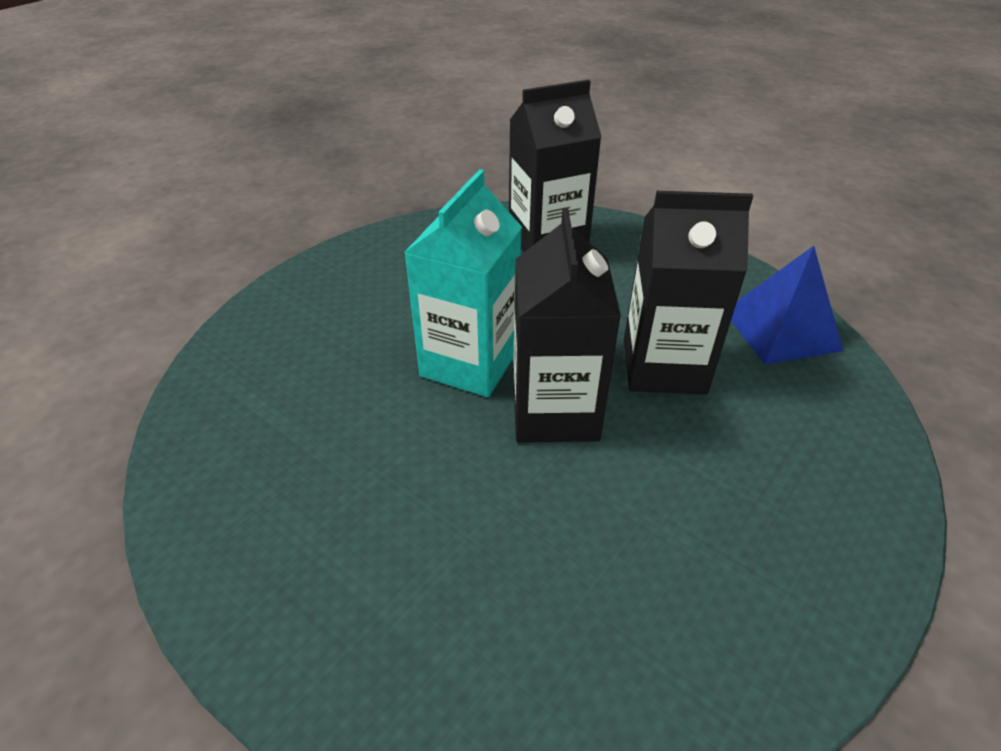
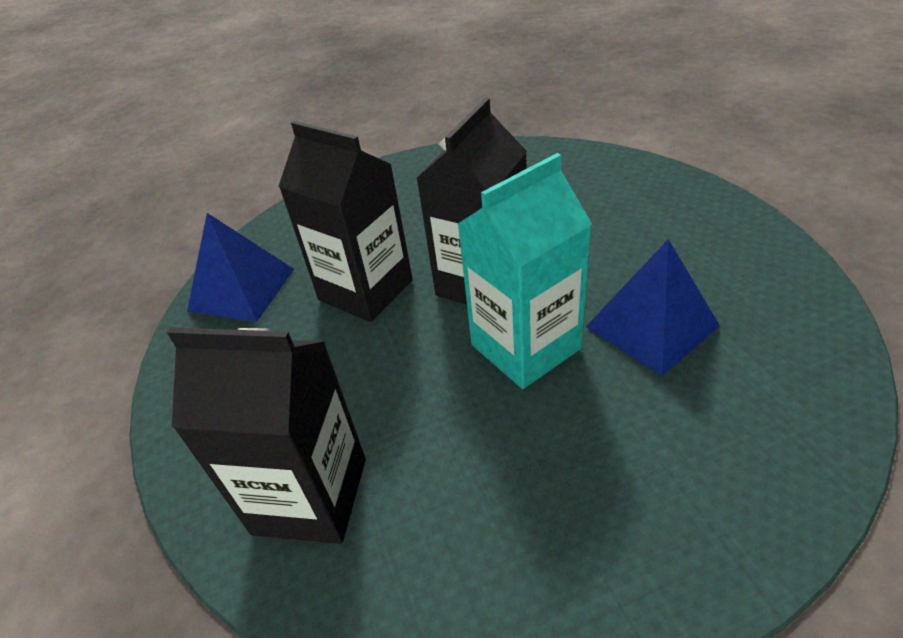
camera: 145 degrees left, 0 degrees up
none -> blue pyramid [586,239,720,376]

